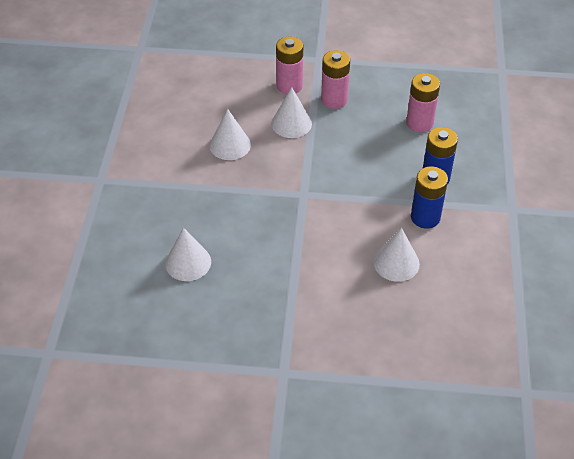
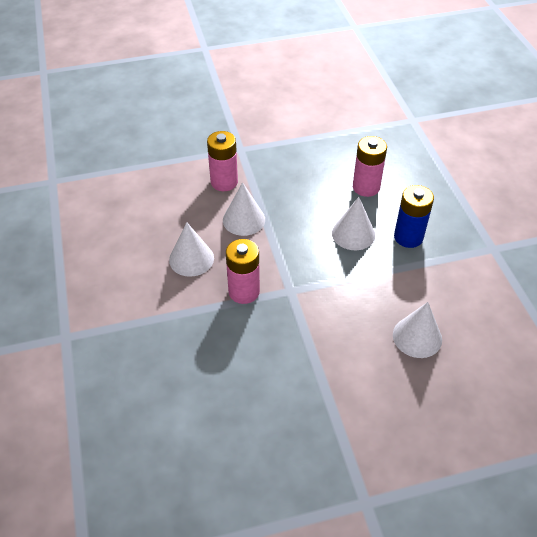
camera: 20 degrees left, 0 degrees up
white cone [165,227,211,281] -> white cone moved to [332,197,375,250]
pink battery [321,50,350,109] -> pink battery moved to [226,239,260,304]
blue battery [411,166,448,229] -> none

